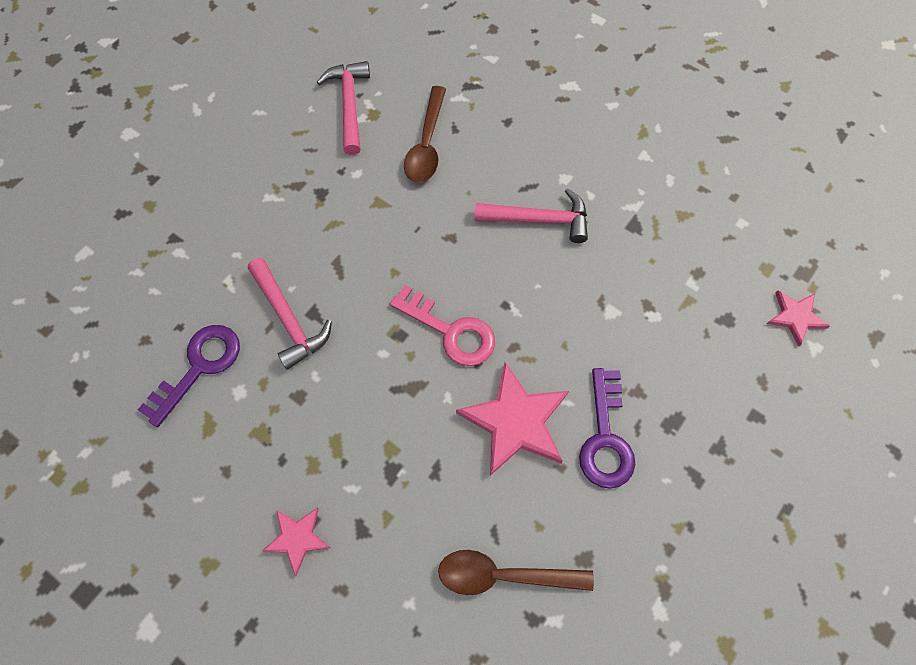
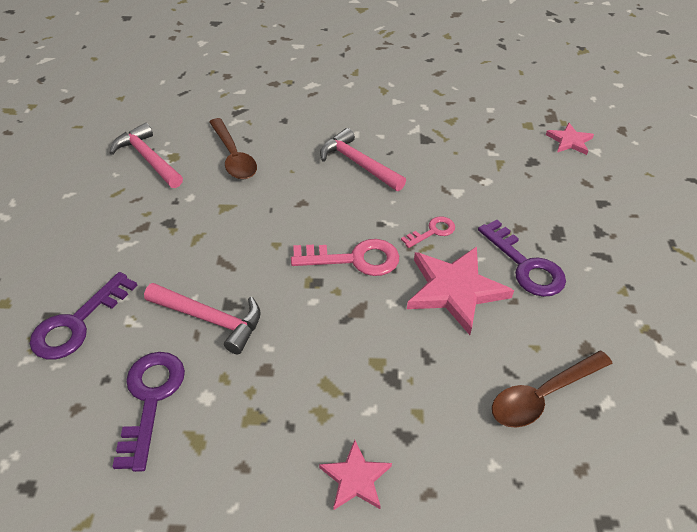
camera: 35 degrees left, 20 degrees down
pink hammer [475,188,588,243] -> pink hammer turned 105 degrees counterclockwise [320,128,406,191]
none -> purple key [30,272,138,359]
none -> pink key [401,216,455,248]

